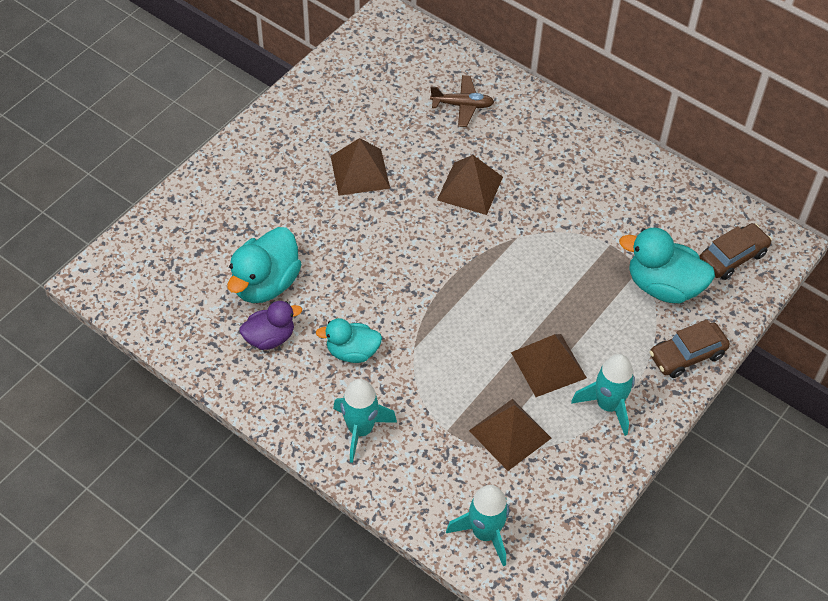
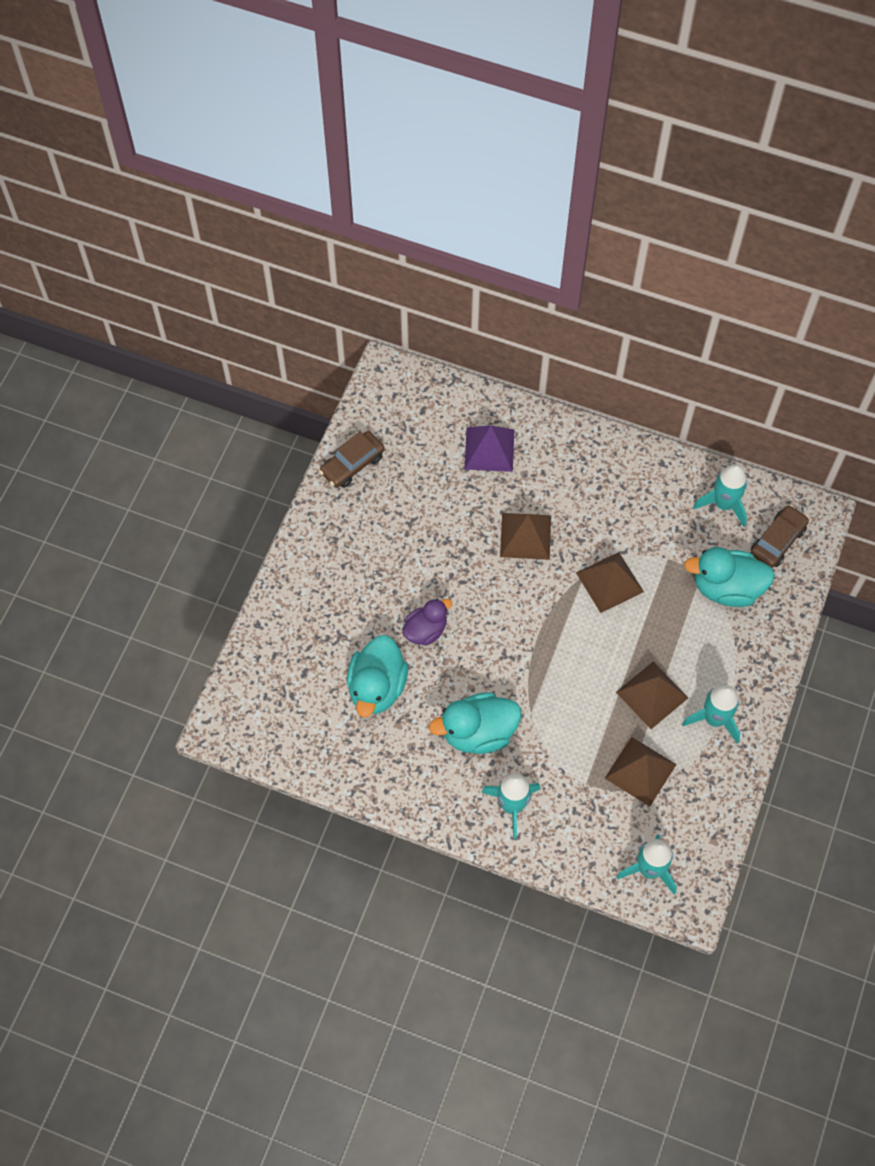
camera: 15 degrees left, 10 degrees up
purple duck [239,301,302,350] -> purple duck moved to [402,598,452,646]
turquoise duck [316,318,382,363] -> turquoise duck [429,692,521,754], size x1.56
brown pyramid [331,138,390,196] -> brown pyramid moved to [576,552,644,613]
brown plane [430,75,494,127] -> purple pyramid [464,425,514,472]
brown car [649,320,730,378] -> brown car moved to [319,431,385,488]
none -> turquoise rocket [693,464,747,527]

